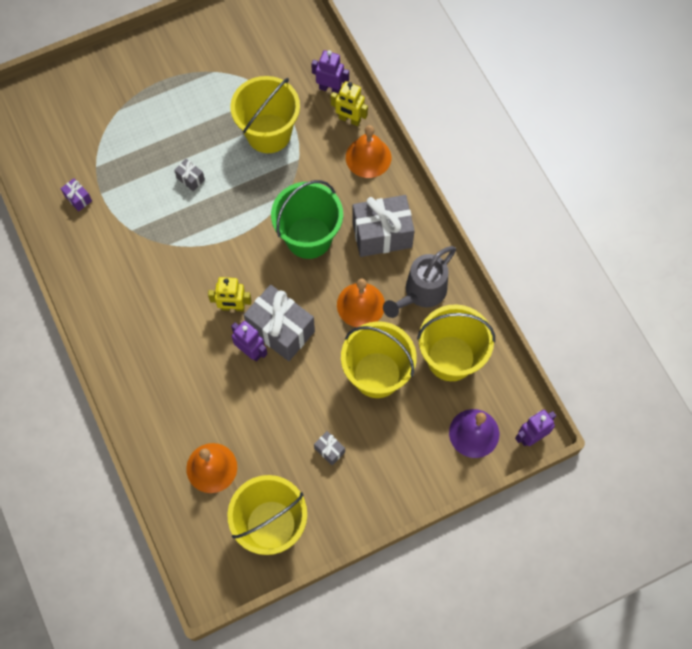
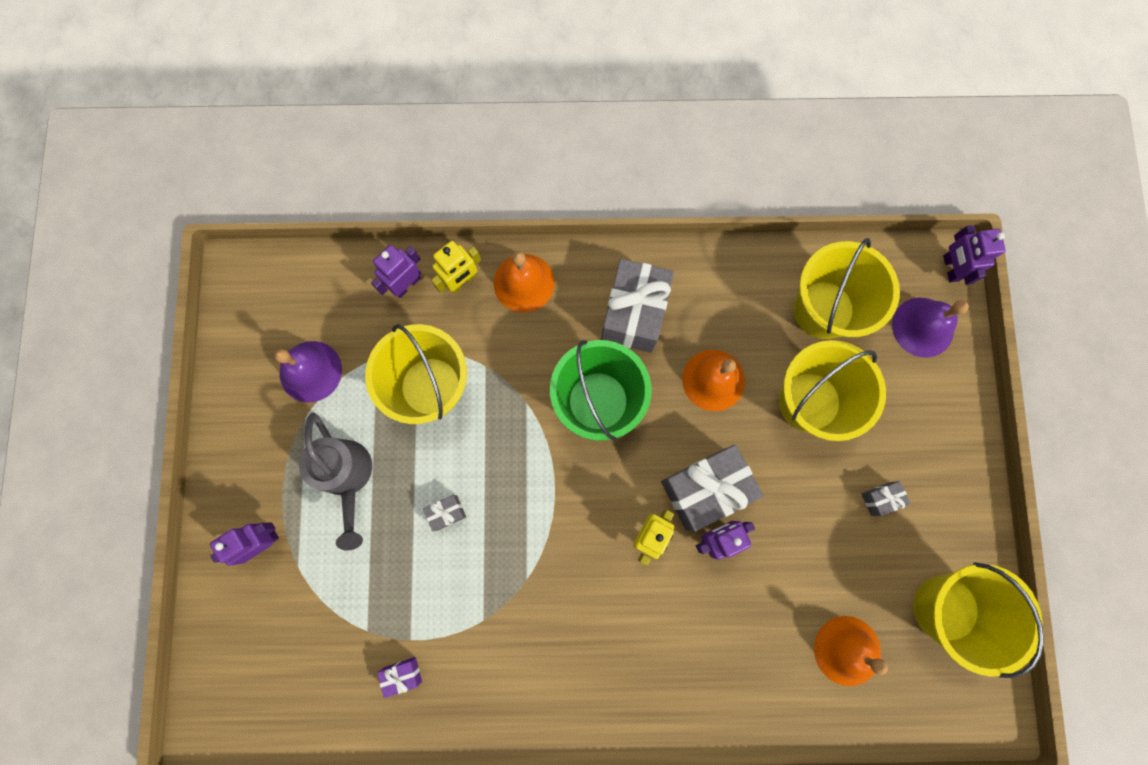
camera: 65 degrees left, 10 degrees up
grey watering can [383,246,456,318] -> grey watering can moved to [299,412,372,551]
none -> purple robot [210,522,279,566]
none -> purple bell [274,341,342,402]

